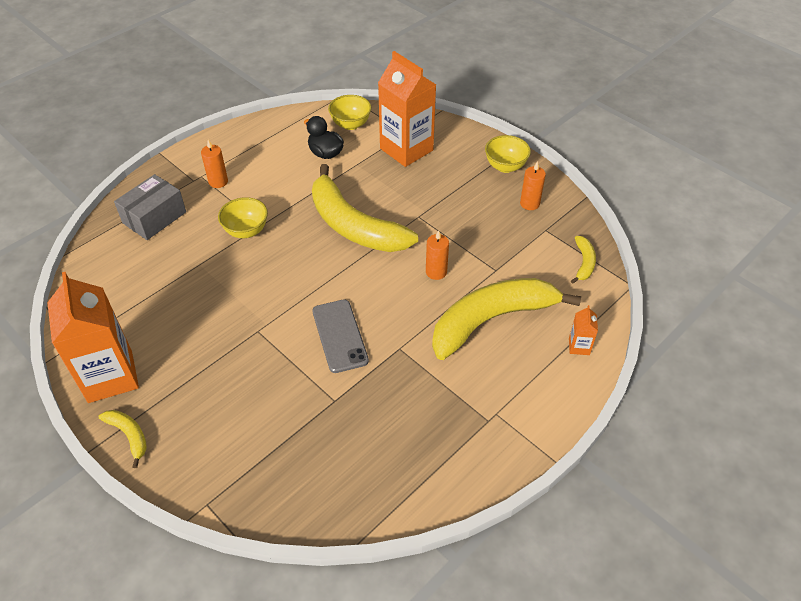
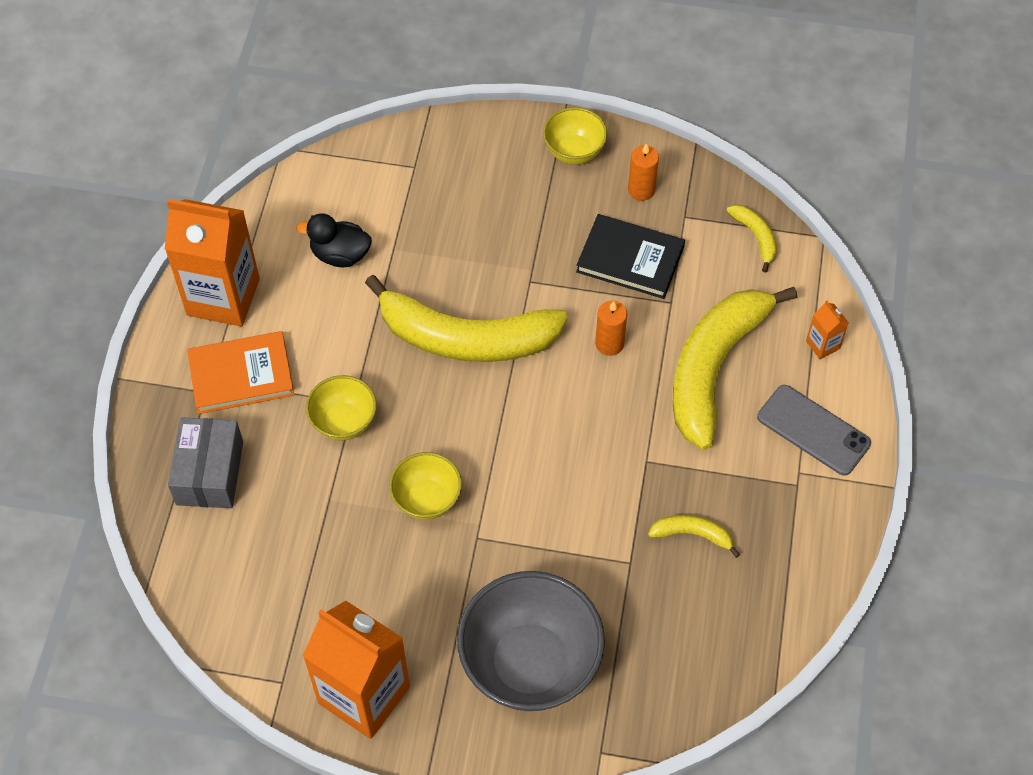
camera: 35 degrees left, 10 degrees up
yellow banana [99,410,147,468] -> yellow banana moved to [648,515,740,558]
orange candle [201,140,228,188] -> orange book [187,331,294,414]
grey phone [312,299,369,373] -> grey phone moved to [757,385,871,476]
yellow bowl [328,95,371,130] -> yellow bowl moved to [389,452,462,520]
orange carton [378,51,436,167] -> orange carton moved to [165,199,260,326]
none -> grey bowl [457,571,605,711]
none -> black book [576,214,685,299]

